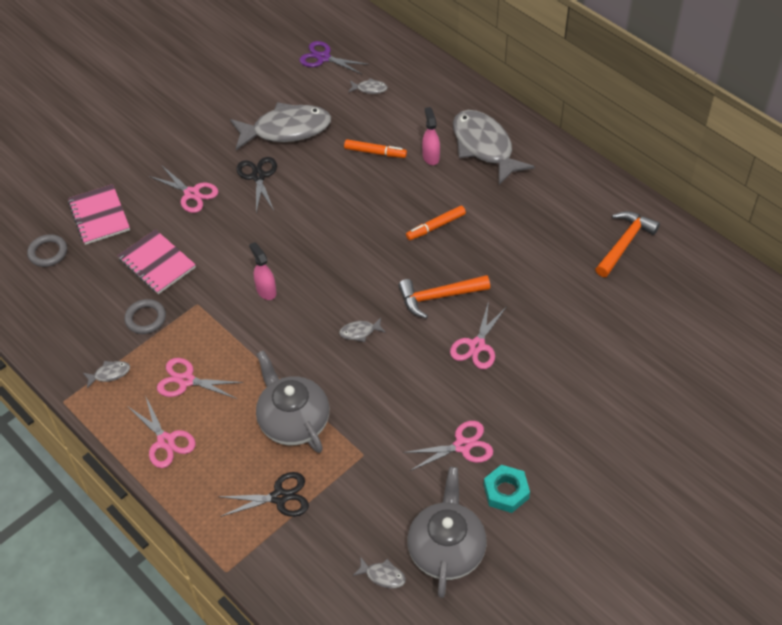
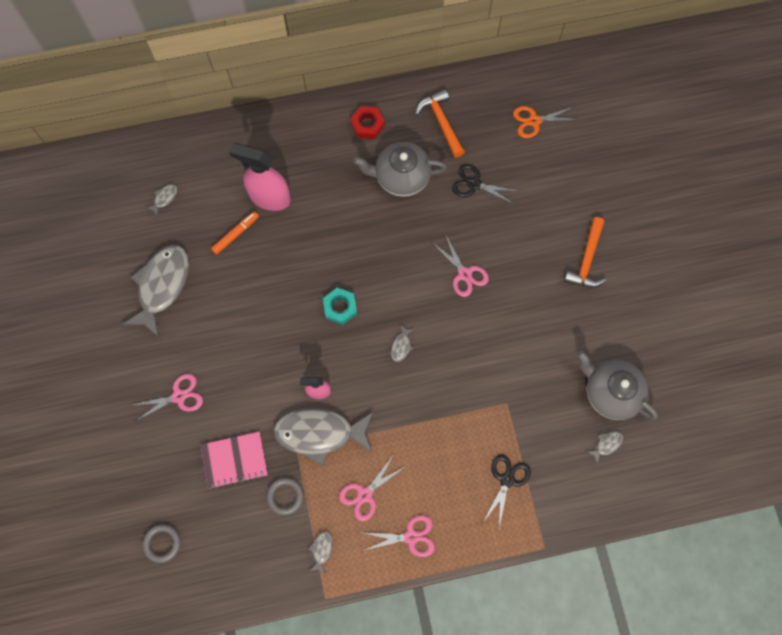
camera: 60 degrees left, 20 degrees up
pink notebook [68,184,130,245] -> none
black scissors [237,157,277,213] -> black scissors moved to [452,164,517,205]
grey teapot [256,350,329,453] -> grey teapot moved to [353,142,447,197]
purple scissors [300,41,369,74] -> none
orange hammer [398,275,490,319] -> orange hammer moved to [564,217,606,288]
pink scissors [403,421,493,471] -> none
orange marker [406,205,466,241] -> none
pink spray bottle [422,107,440,165] -> pink spray bottle [229,143,291,211], size x1.90
grey fish [453,110,535,185] -> grey fish moved to [273,408,373,465]
turquoise nut [484,465,530,513] -> turquoise nut moved to [323,288,357,325]
none -> red nut [351,106,385,139]
none -> orange scissors [513,106,579,138]

